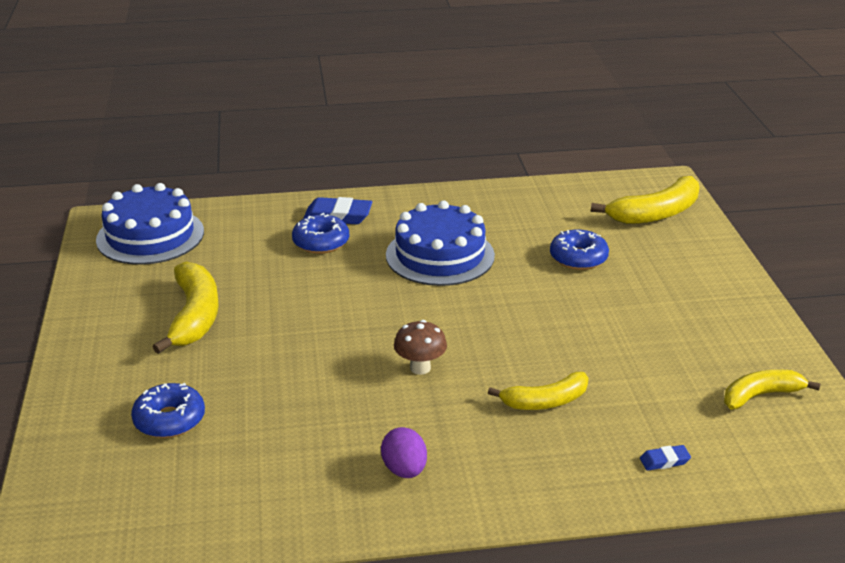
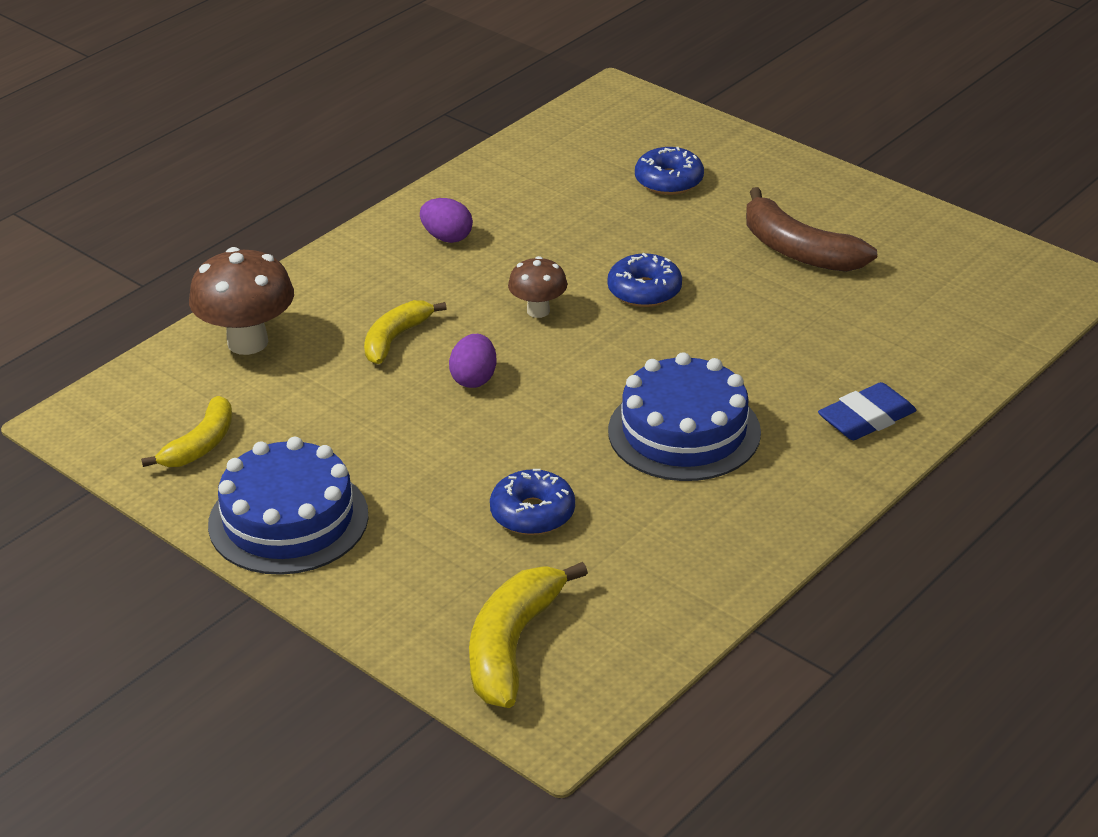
camera: 140 degrees right, 5 degrees up
blue cake [96,183,204,265] -> blue cake moved to [208,437,369,575]
yellow banana [153,262,219,354] -> brown banana [746,187,877,272]
blue donut [292,213,349,254] -> blue donut moved to [607,253,682,307]
blue eraser [640,445,691,471] -> brown mushroom [189,247,294,355]
none -> purple egg [449,334,496,388]

